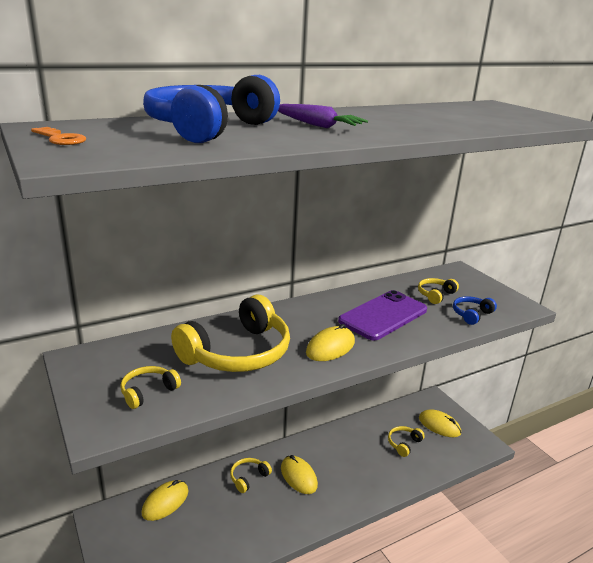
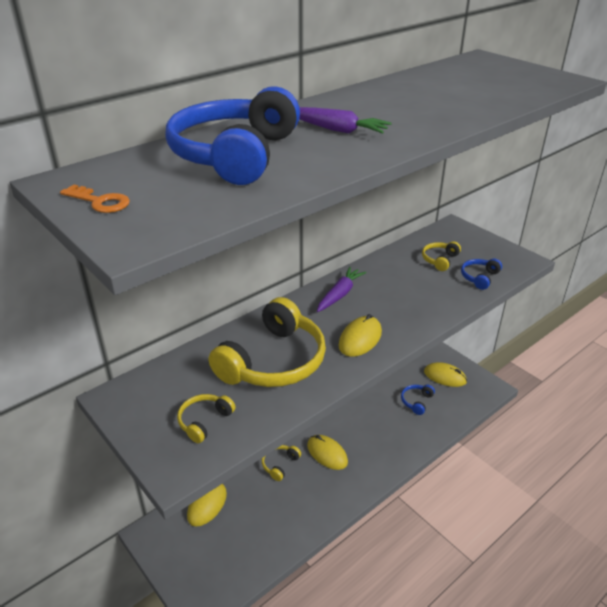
camera: 10 degrees left, 10 degrees up
purple phone [338,290,427,340] -> none
yellow headphones [388,426,425,457] -> blue headphones [401,385,435,415]
none -> purple carrot [317,267,366,312]

